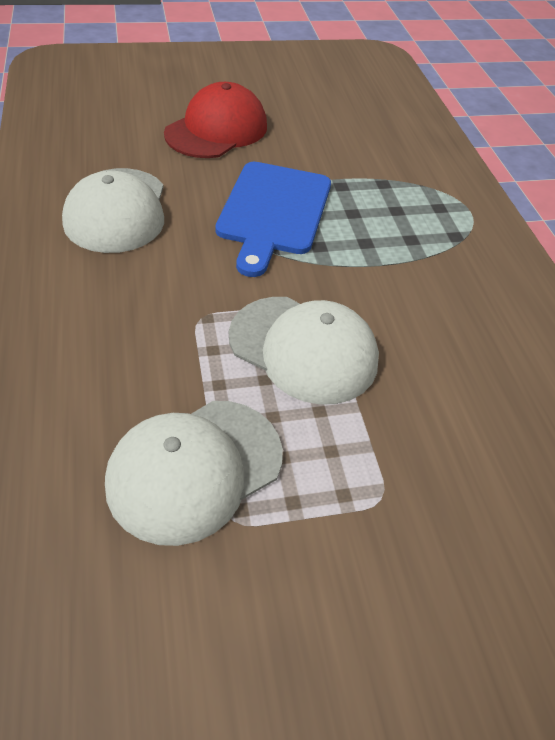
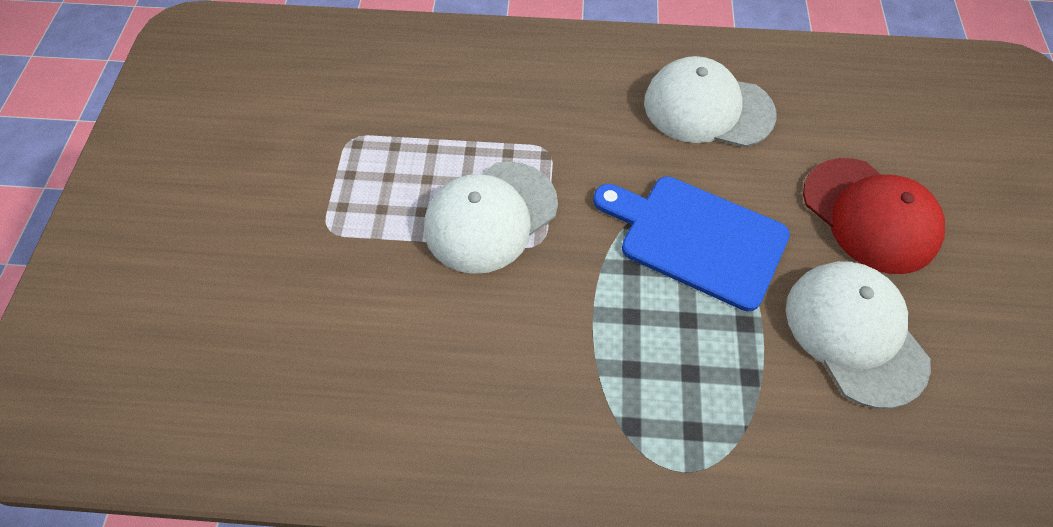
camera: 110 degrees right, 10 degrees up
white cap [105,401,283,546] -> white cap moved to [786,261,931,409]

